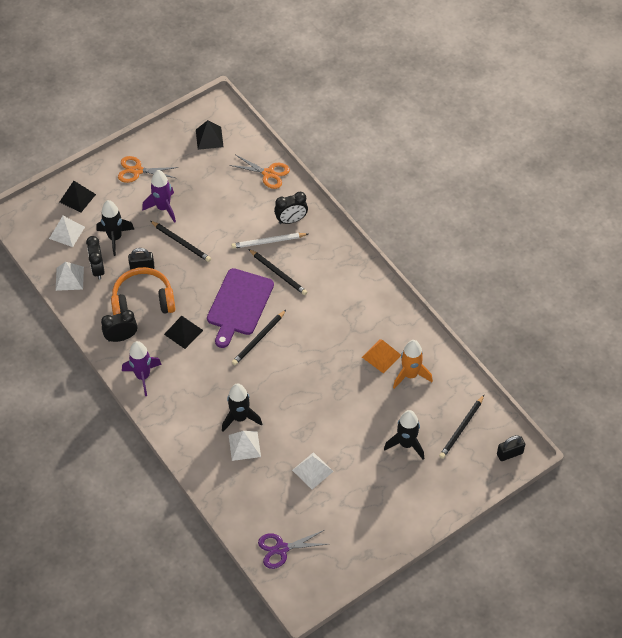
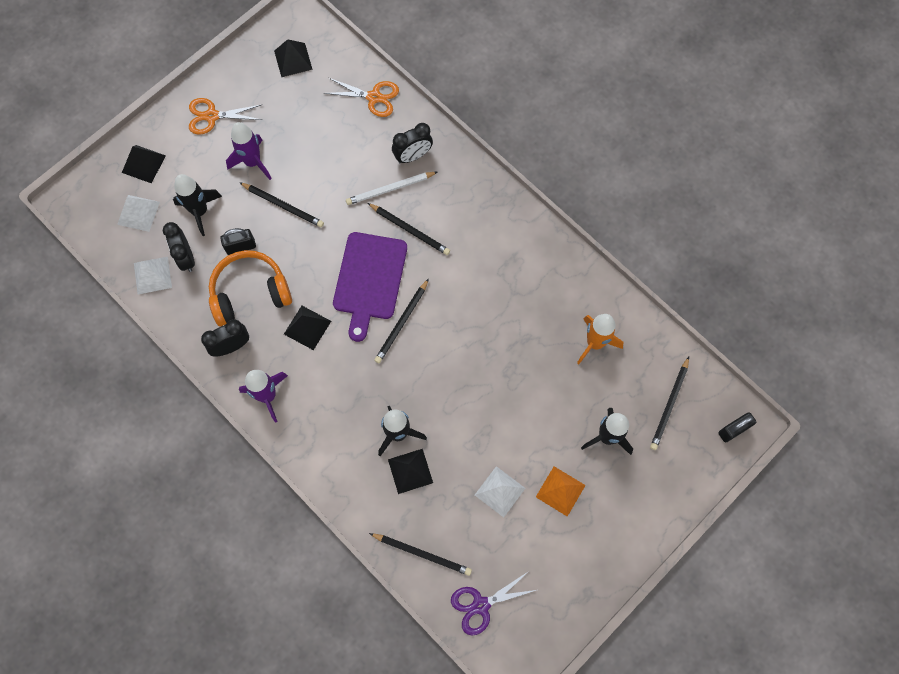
camera: 10 degrees left, 15 degrees up
white pyramid [229,431,261,461] -> black pyramid [388,449,433,494]
orange pyramid [362,339,401,374] -> orange pyramid moved to [536,466,586,517]
none -> black pencil [369,533,472,576]

